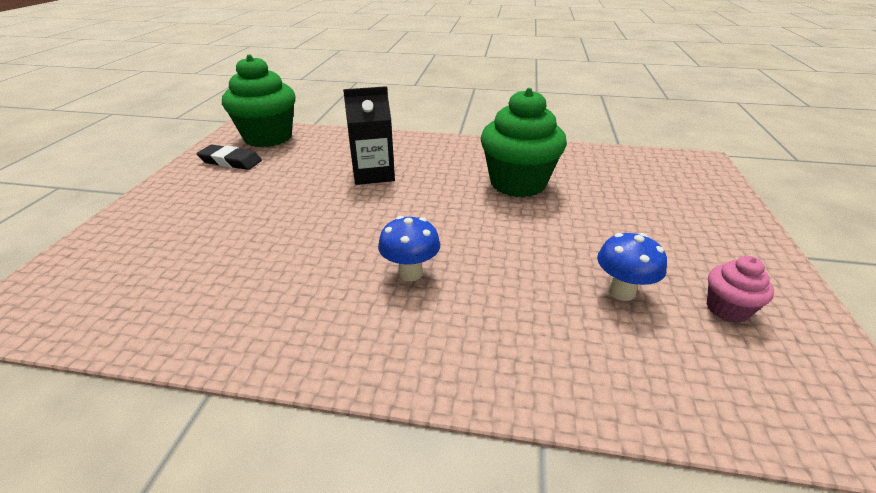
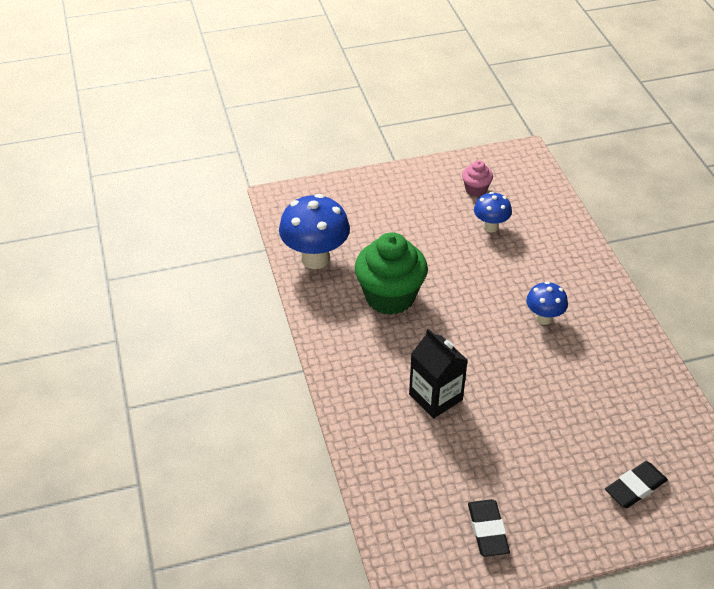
camera: 115 degrees left, 10 degrees up
green cupcake [222,54,296,147] -> none
none -> blue mushroom [279,194,350,269]
none -> black eraser [605,461,668,508]

